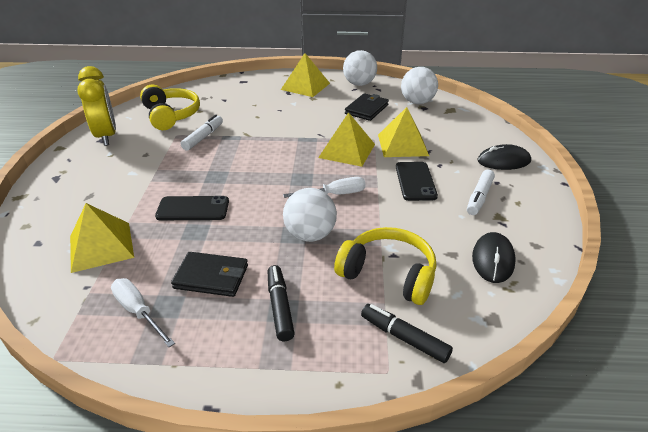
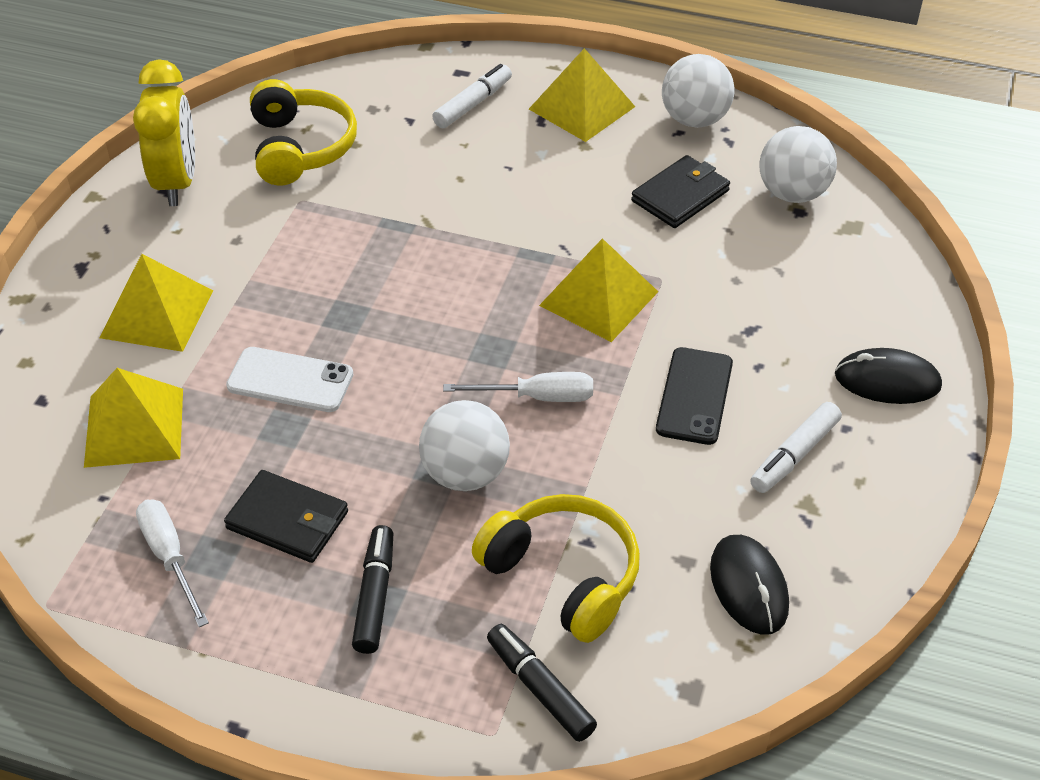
camera: 15 degrees right, 10 degrees up
black phone [155,196,229,220] -> white phone [226,347,353,412]
white marker [181,115,223,151] -> white marker moved to [432,64,512,128]
yellow pyramid [378,107,429,157] -> yellow pyramid moved to [99,254,213,352]
black mouse [472,232,516,283] -> black mouse turned 45 degrees counterclockwise [710,535,789,635]

